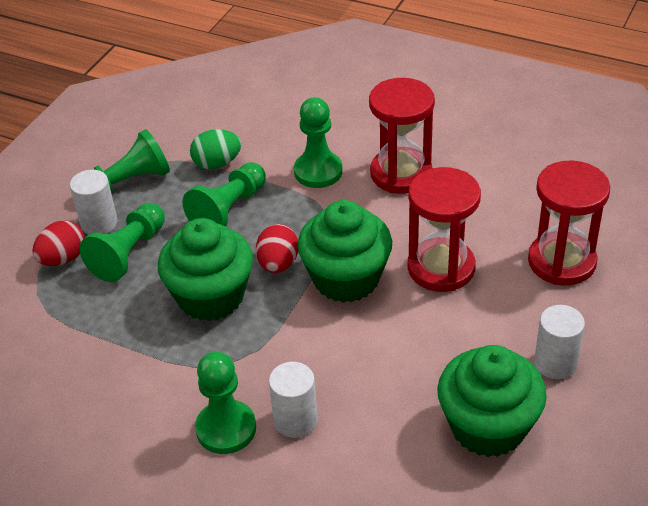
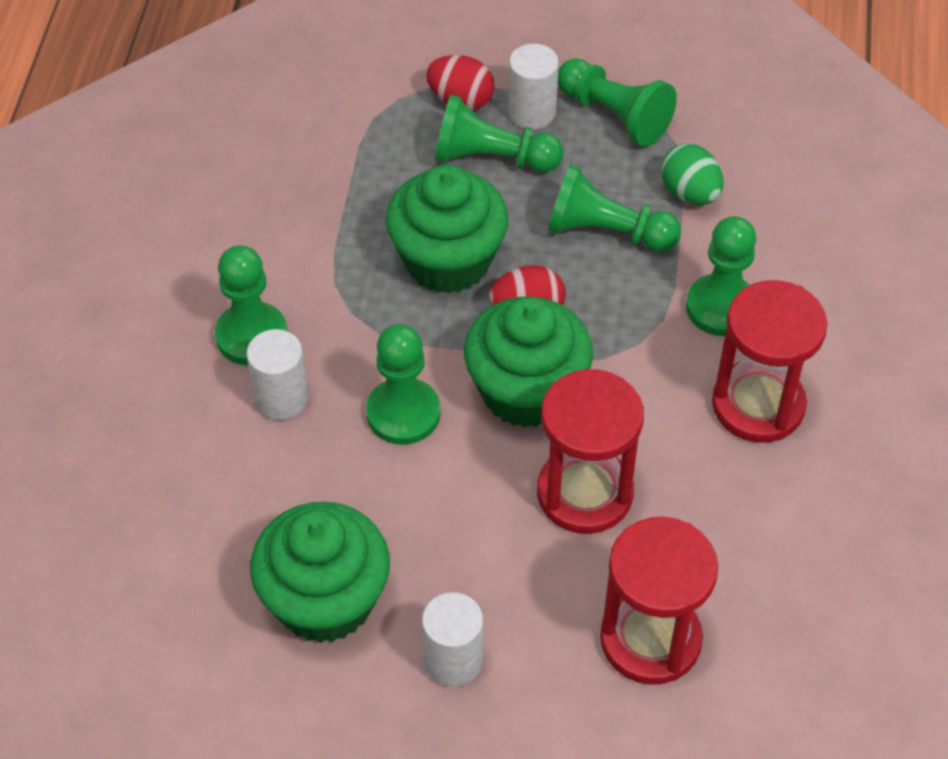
camera: 70 degrees right, 10 degrees up
none -> green pawn [366,324,440,445]

